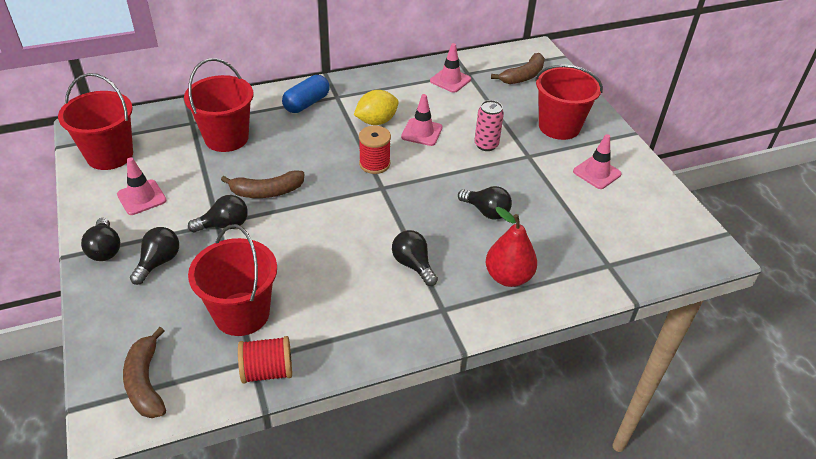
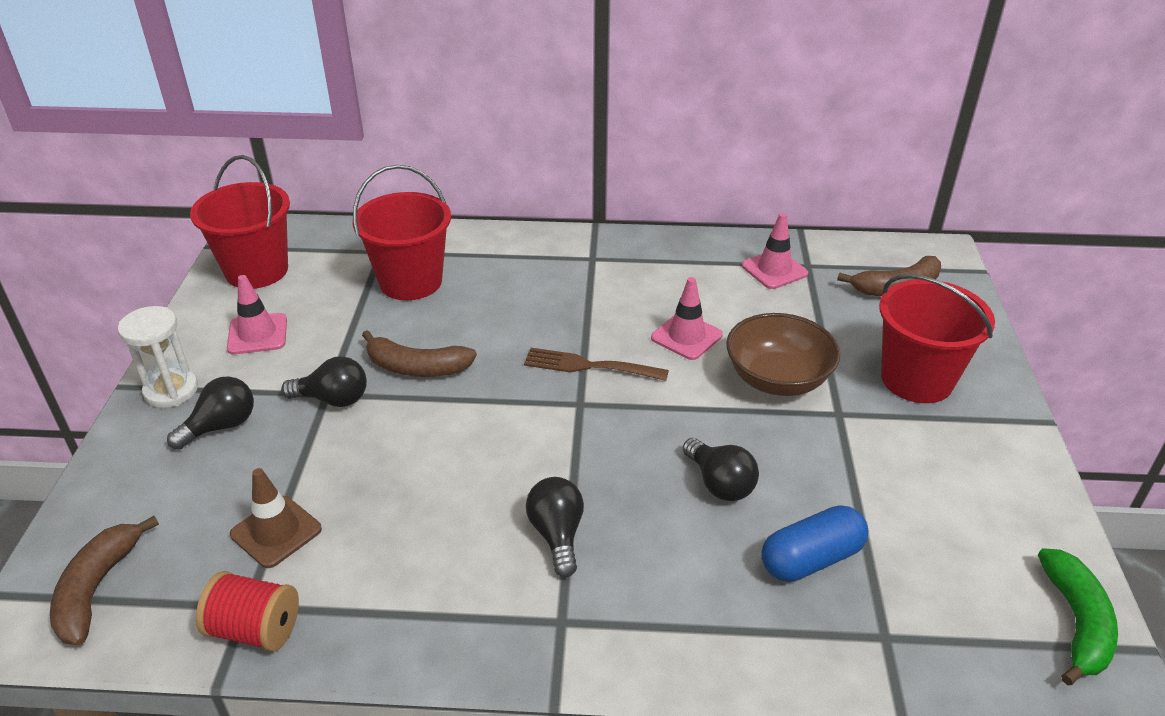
camera: 25 degrees right, 5 degrees down
black light bulb [81,218,120,261] -> white hourglass [118,306,198,408]
red bucket [188,224,277,336] -> brown traffic cone [230,468,322,568]
blue capsule [282,75,330,113] -> blue capsule moved to [761,506,868,582]
yellow lemon [354,90,399,125] -> none
red spool [359,126,391,174] -> brown fork [524,348,669,381]
pink can [474,100,504,151] -> brown bowl [726,313,840,396]
red pear [486,207,537,287] -> none
pink traffic cone [573,134,622,189] -> none
none -> green banana [1038,548,1118,686]

